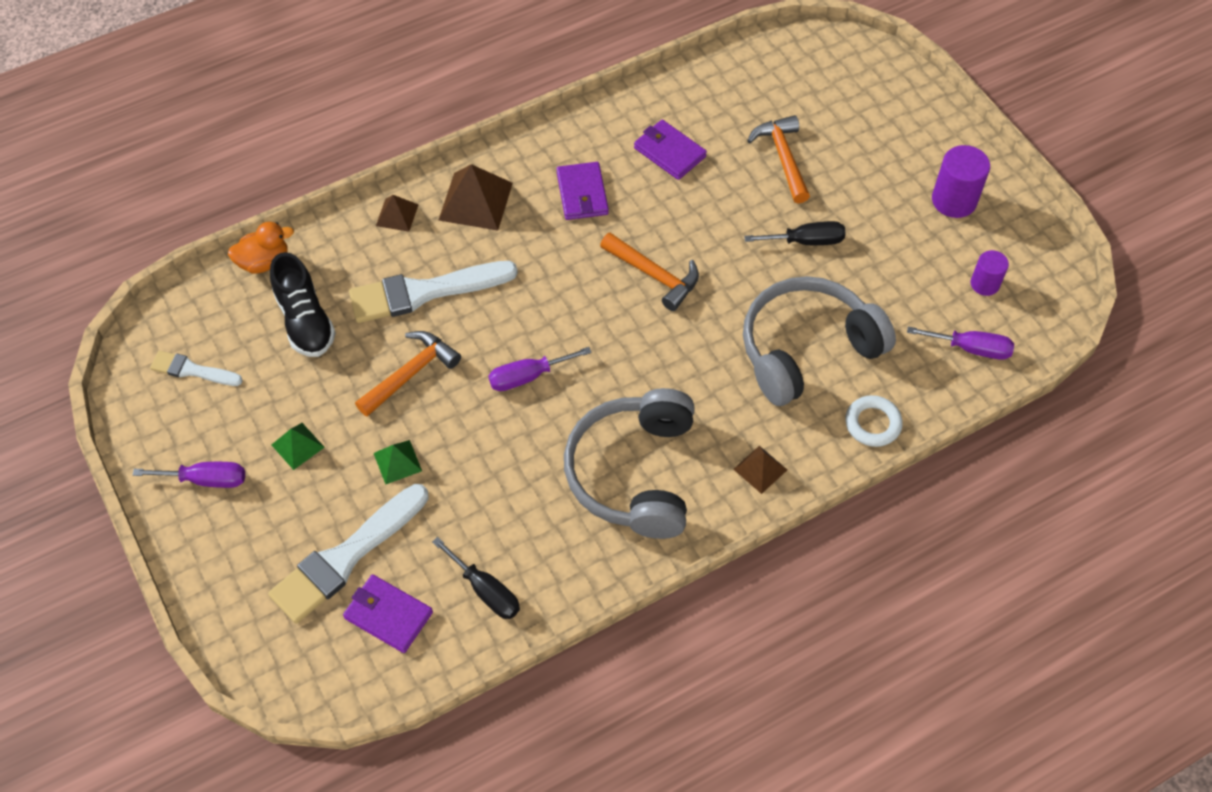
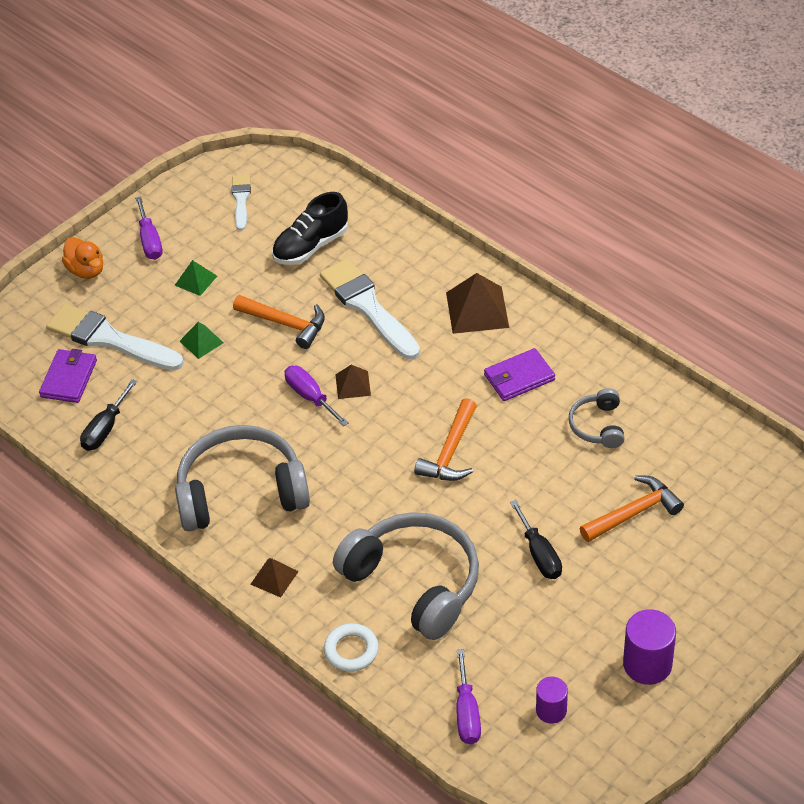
camera: 75 degrees right, 10 degrees down
orange duck [228,222,294,273] -> orange duck moved to [62,237,103,279]
brown pyramid [376,195,419,232] -> brown pyramid moved to [335,365,371,399]
purple wallet [634,120,707,180] -> grey headphones [568,388,625,448]

